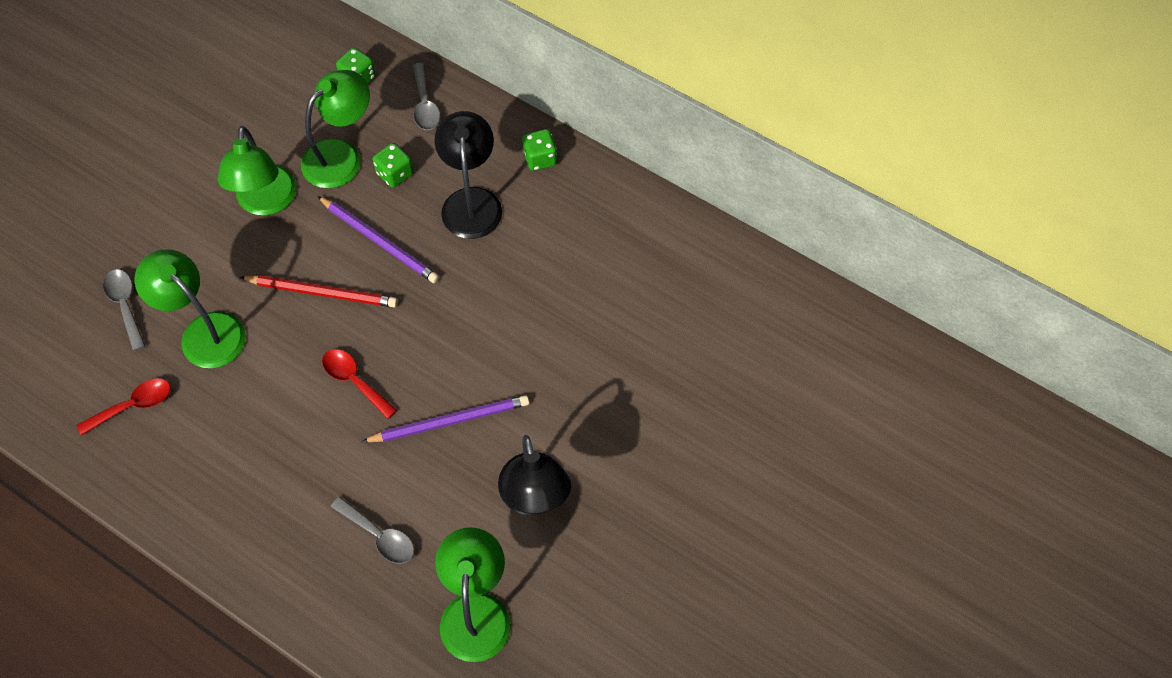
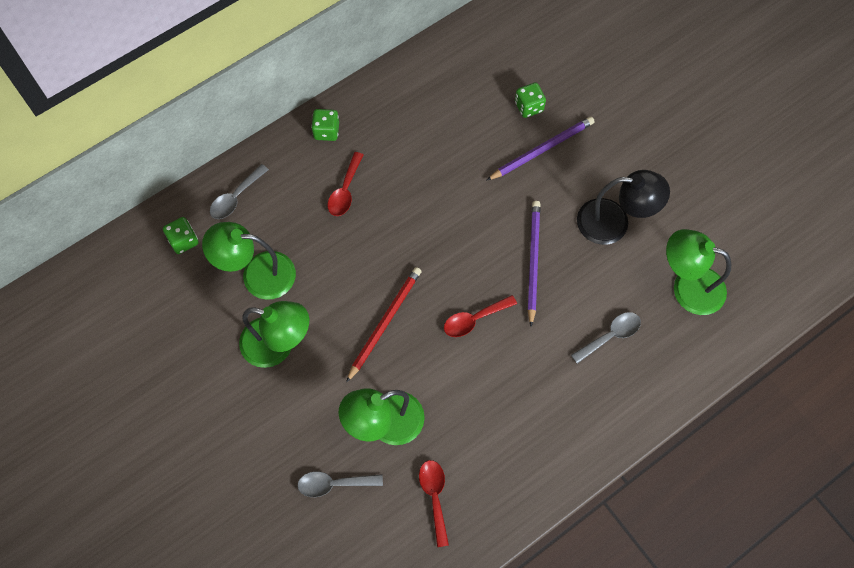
camera: 70 degrees left, 5 degrees up
green lamp [301,70,370,188] -> green lamp turned 60 degrees counterclockwise [202,222,296,300]
purple pencil [317,196,439,283] -> purple pencil moved to [486,116,595,181]
green dice [373,143,413,188] -> green dice moved to [515,82,546,118]
grey spoon [413,63,440,130] -> grey spoon turned 120 degrees clockwise [210,164,269,219]
black lamp [434,111,502,239] -> red spoon [328,152,363,216]

